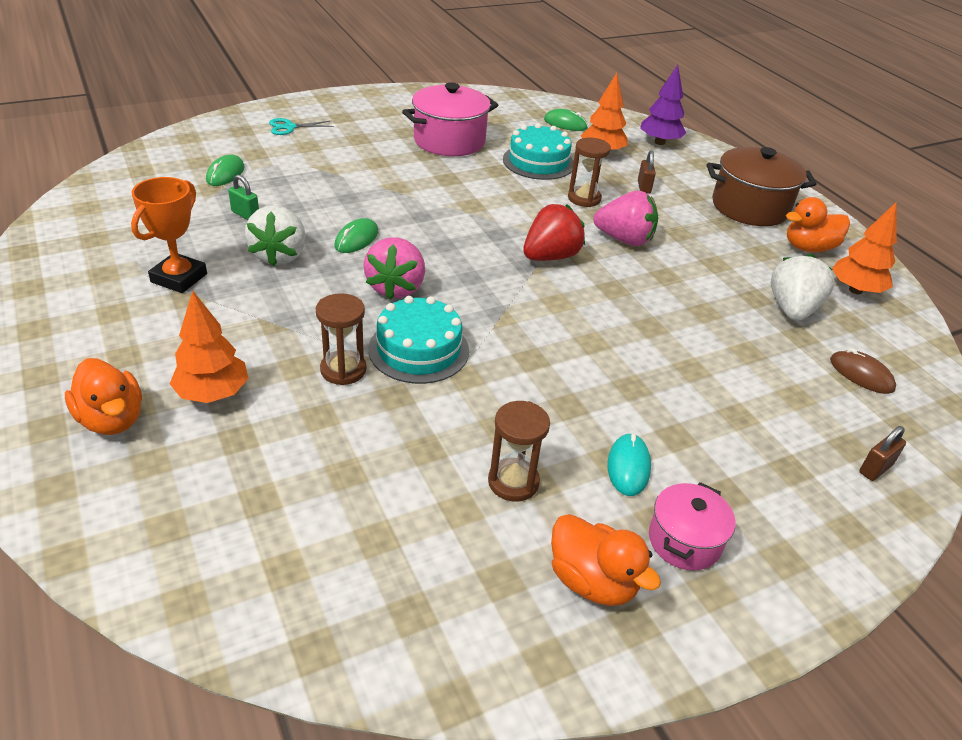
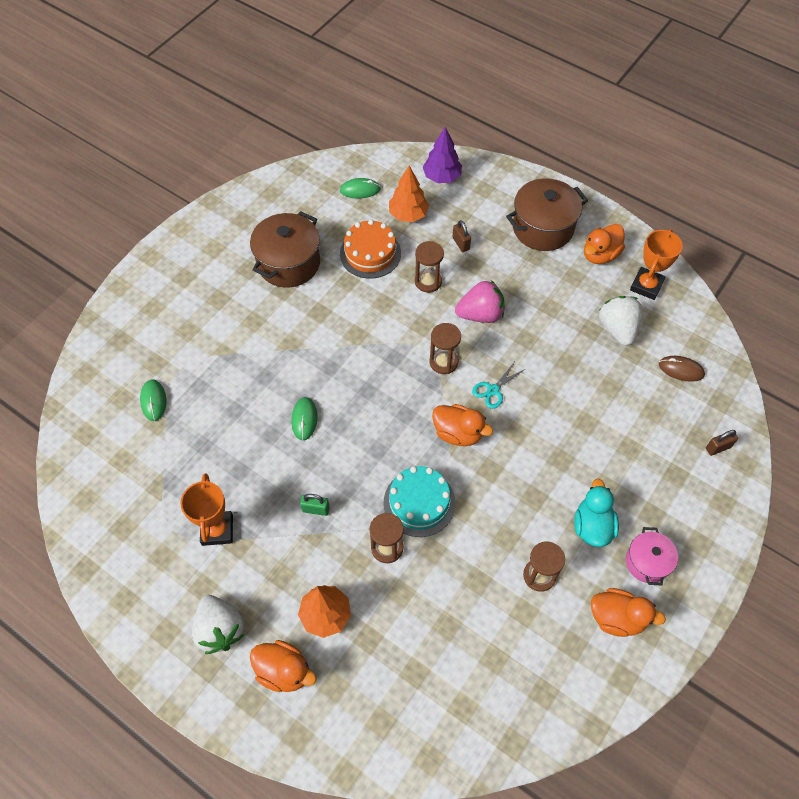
camera: 25 degrees left, 20 degrees up
green padlock [228,175,259,220] -> green padlock moved to [300,494,330,516]
white strawberry [245,206,306,266] -> white strawberry moved to [192,595,244,654]
turquoise scissors [269,118,334,135] -> turquoise scissors moved to [472,363,525,409]
pink strawberry [363,237,425,300] -> none
pink pot [402,82,498,156] -> brown pot [250,211,320,288]
turquoise cake [503,123,574,180] -> orange cake [340,219,401,279]
red strawberry [523,204,585,261] -> brown hourglass [430,323,461,374]
turquoise mouse [607,433,651,496] -> turquoise duck [574,479,619,547]
orange tree [832,202,897,294] -> orange trophy [630,229,683,300]
brown padlock [859,426,906,481] -> brown padlock turned 45 degrees clockwise [706,430,738,456]
none -> orange duck [432,404,493,446]

